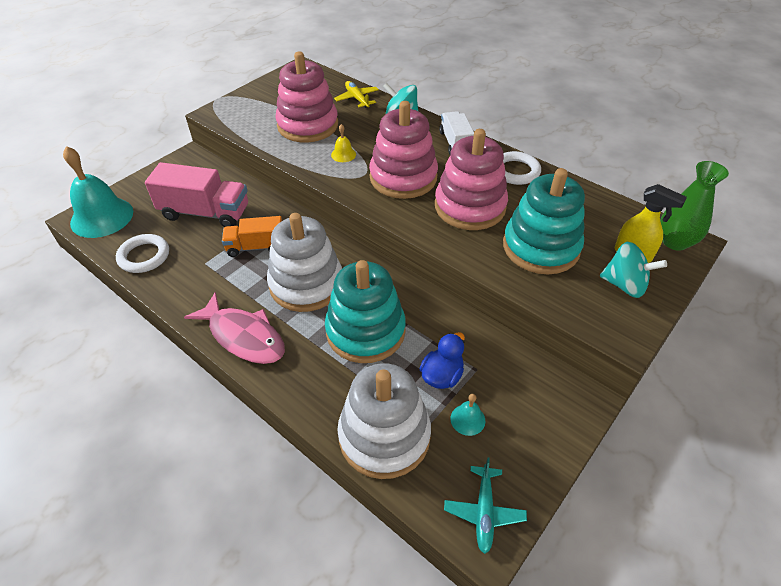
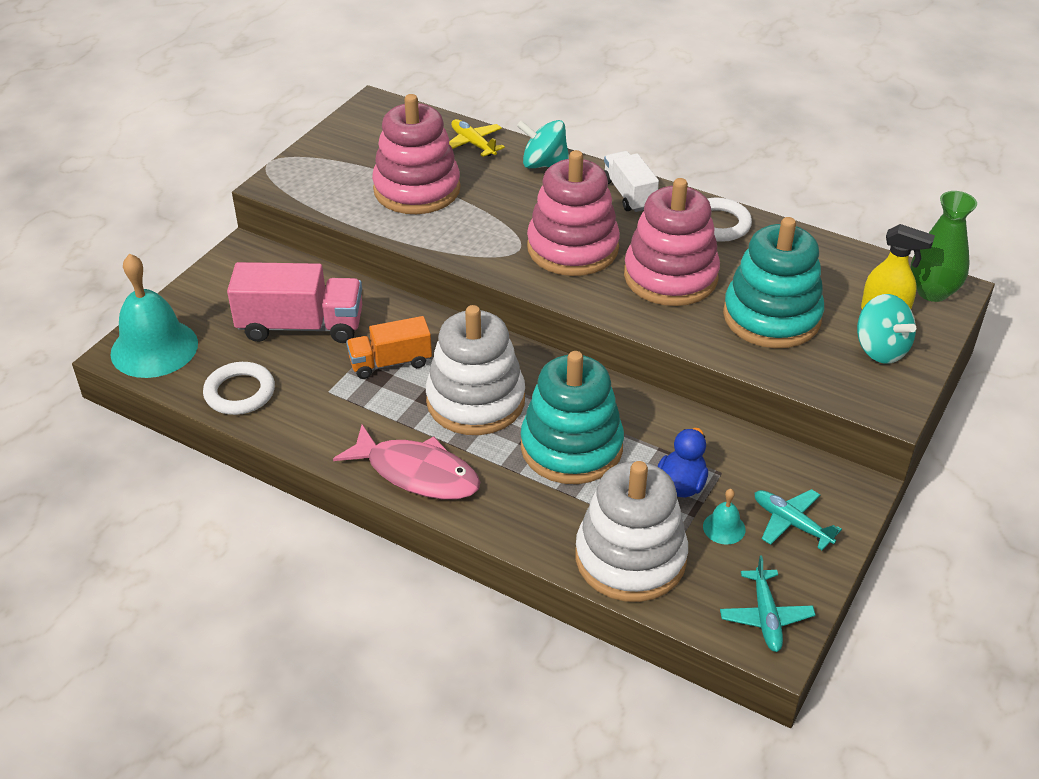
camera: 10 degrees left, 5 degrees down
yellow bell [331,124,356,162] -> none
turquoise spinning top [600,242,667,298] -> turquoise spinning top turned 45 degrees clockwise [857,294,916,364]
none -> turquoise plane [754,489,842,550]

